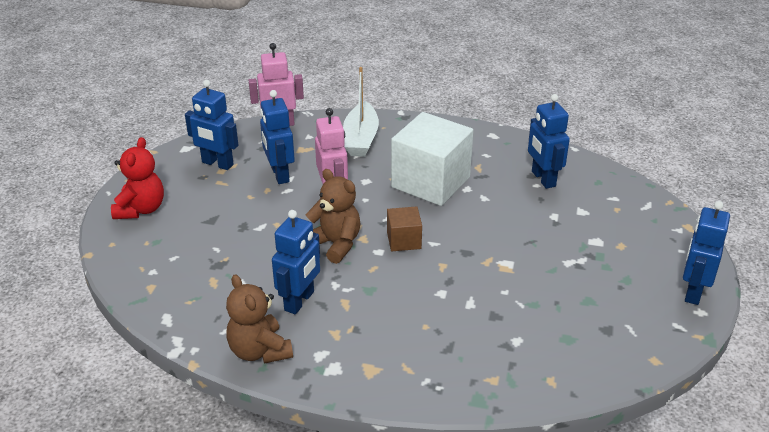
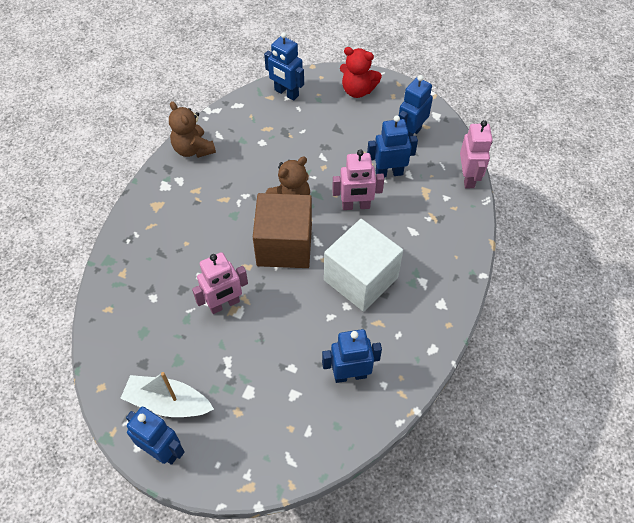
camera: 100 degrees right, 20 degrees up
brown teddy bear [226,274,293,364] -> brown teddy bear turned 105 degrees counterclockwise [169,101,216,158]
blue robot [272,210,320,314] -> blue robot moved to [264,32,304,101]
white boat [343,67,379,157] -> white boat moved to [120,372,214,417]
brown cube [387,206,422,251] -> brown cube [253,193,312,268], size x2.07
none -> pink robot [192,252,248,314]

